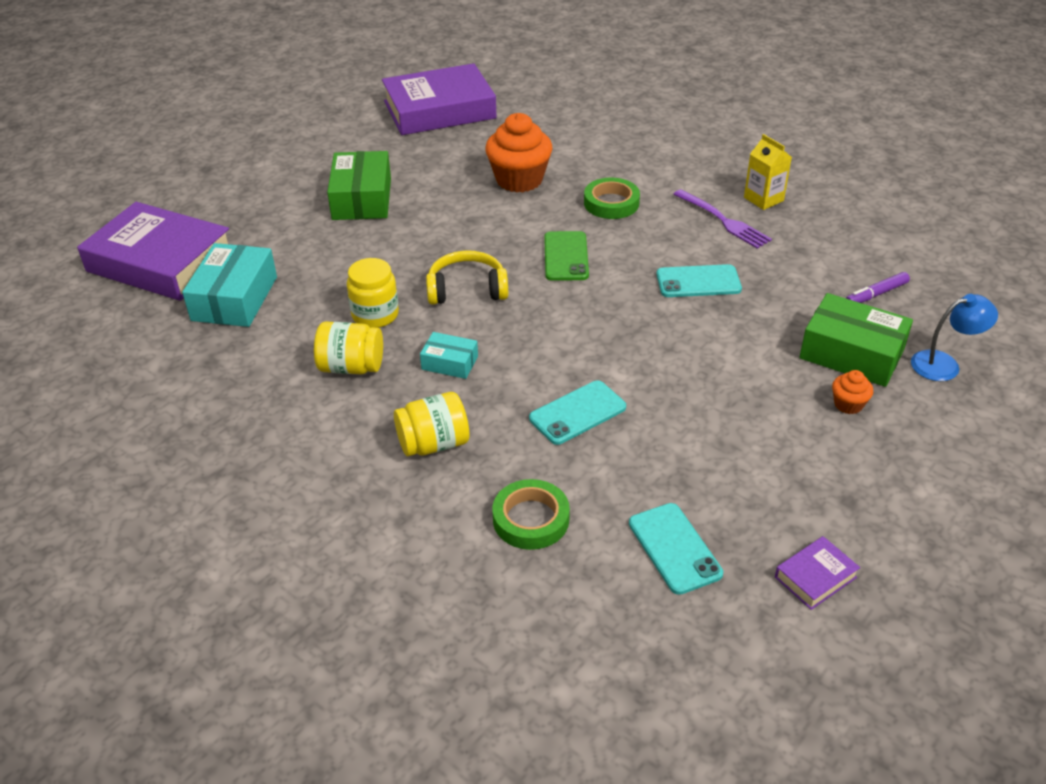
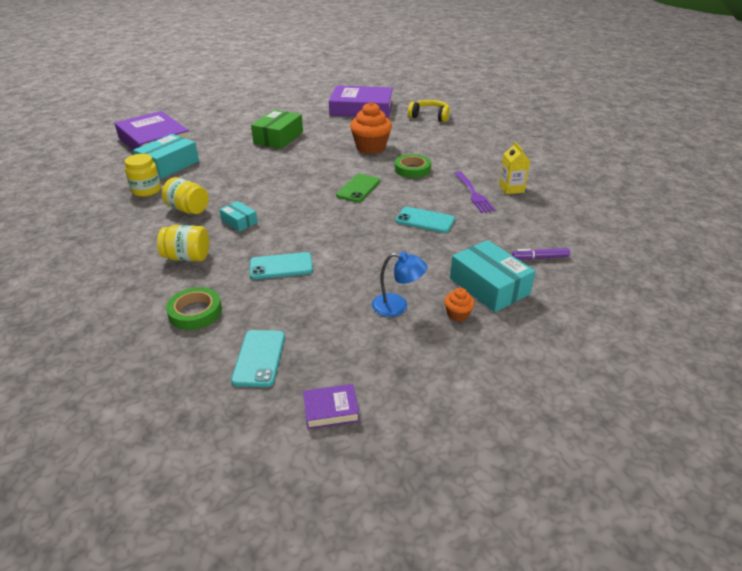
camera: 25 degrees right, 5 degrees down
yellow jar [347,258,399,328] -> yellow jar moved to [125,154,161,197]
yellow headphones [426,251,508,305] -> yellow headphones moved to [408,100,450,122]
green box [799,293,913,387] -> turquoise box [450,240,536,312]
blue lamp [911,294,998,381] -> blue lamp moved to [372,251,427,317]

